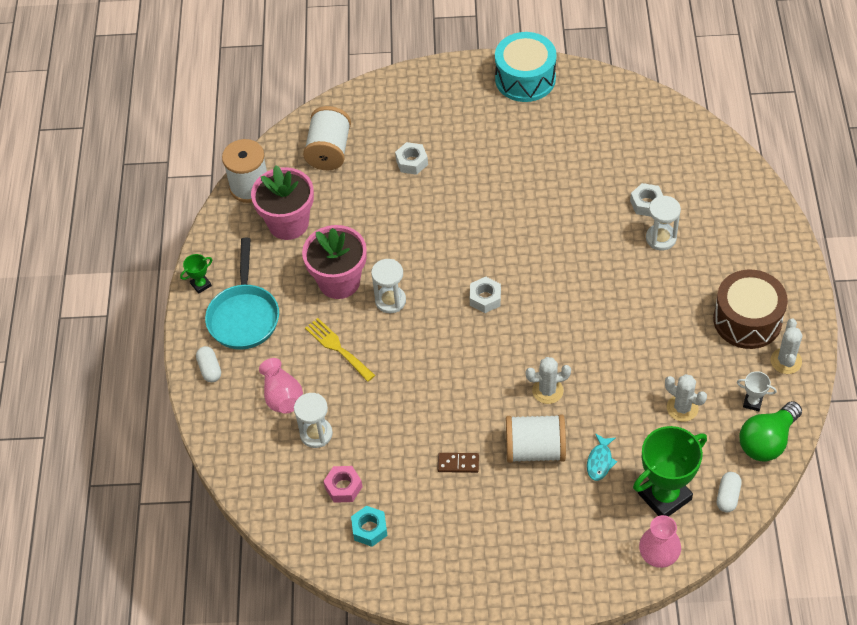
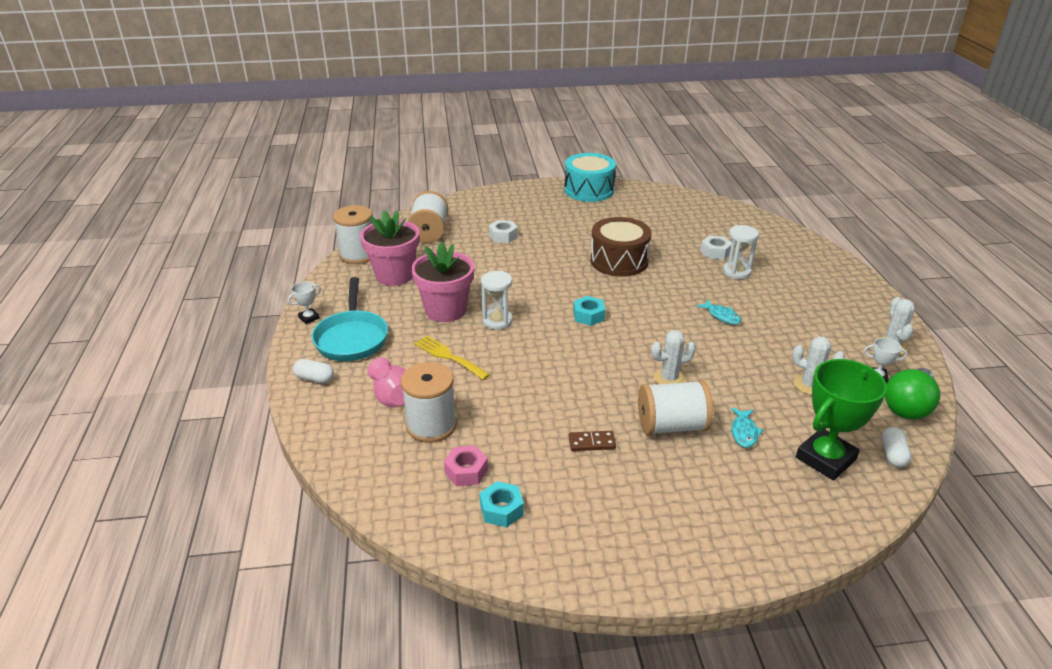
camera: 10 degrees left, 20 degrees down
green trophy [180,254,212,294] -> white trophy [288,281,321,324]
white capsule [196,346,221,382] -> white capsule turned 45 degrees counterclockwise [293,359,334,383]
white hourglass [294,393,333,448] -> white spool [401,362,457,443]
white nut [470,277,501,313] -> turquoise nut [573,296,605,326]
pink vase [639,515,681,568] -> none
brown drum [713,270,788,349] -> brown drum moved to [590,217,652,276]
none -> turquoise fish [696,299,741,324]

